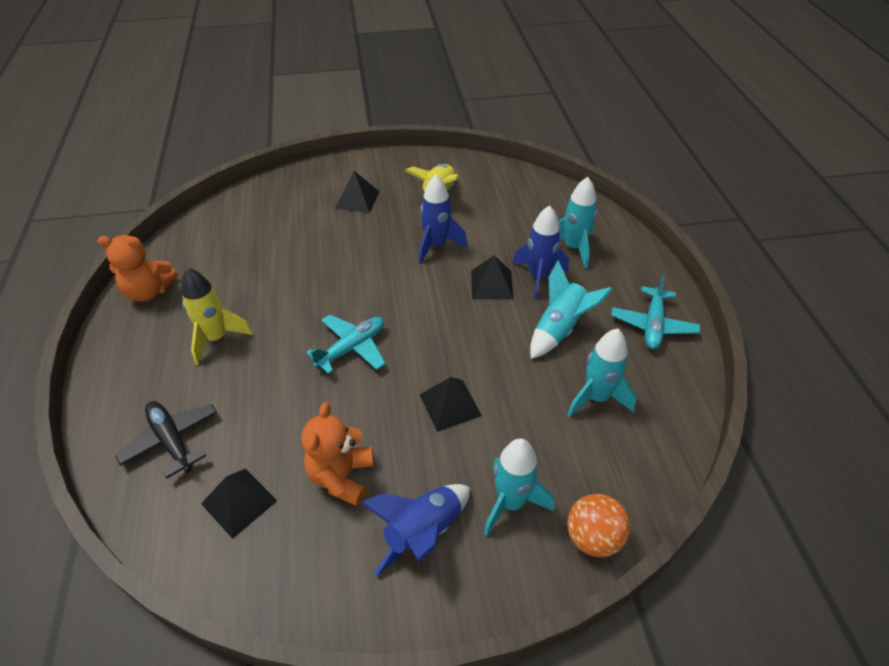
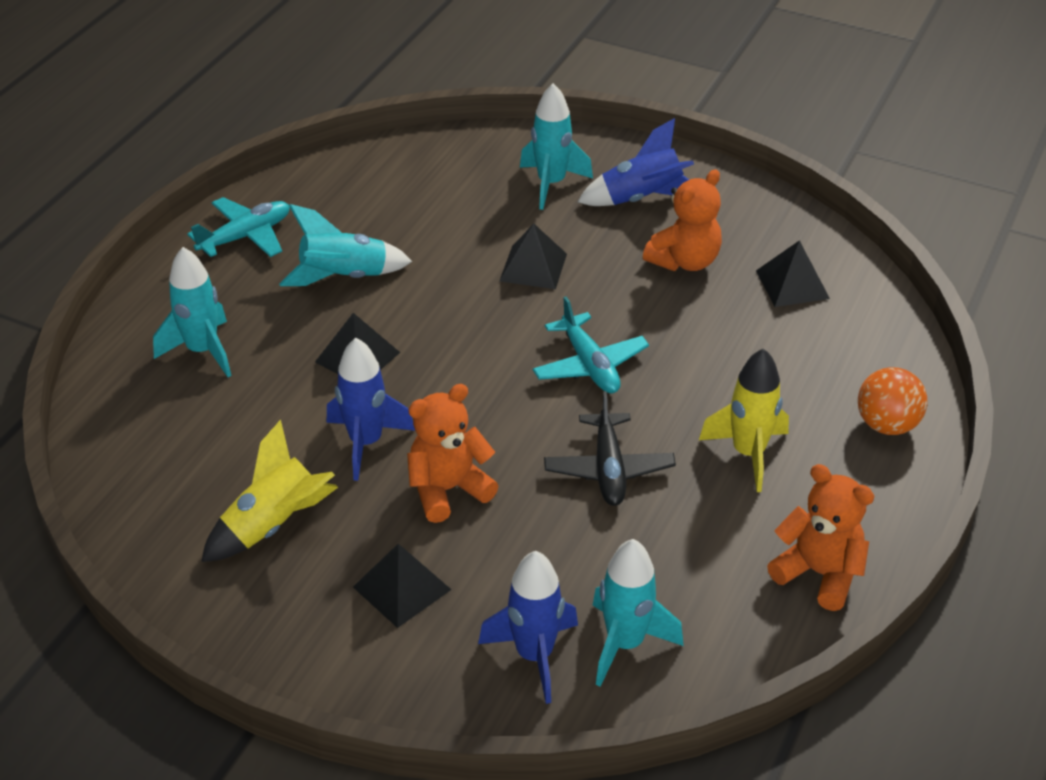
camera: 145 degrees left, 5 degrees down
black plane [115,401,217,479] -> black plane moved to [544,391,676,506]
turquoise plane [306,315,386,374] -> turquoise plane turned 105 degrees counterclockwise [532,297,649,394]
blue rocket [513,205,569,300] -> blue rocket moved to [478,551,578,704]
turquoise rocket [567,329,636,418] -> turquoise rocket moved to [593,539,684,687]
orange ball [567,494,630,557] -> orange ball moved to [858,367,927,435]
none -> orange teddy bear [407,384,499,523]

